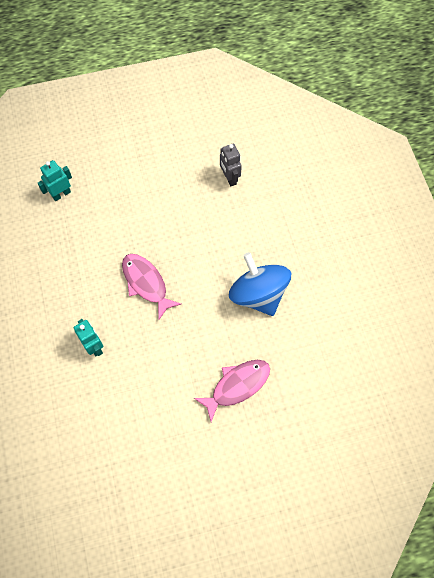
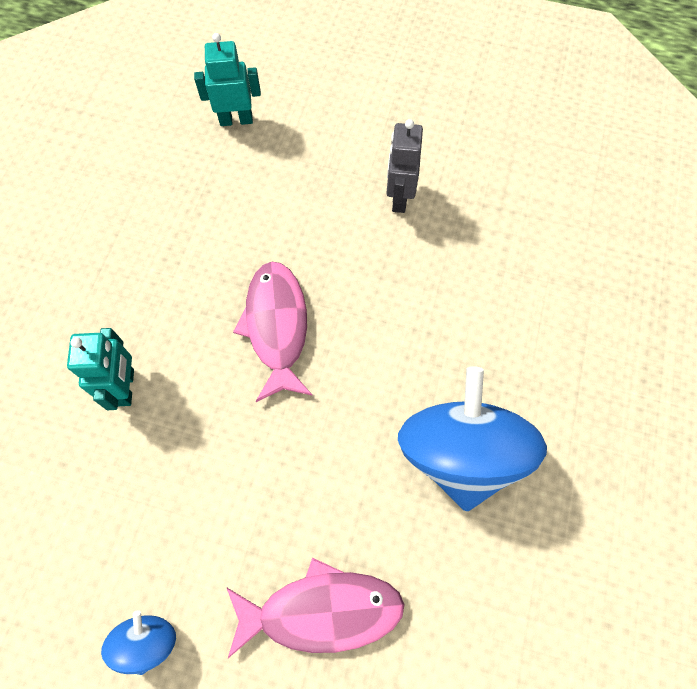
camera: 30 degrees right, 0 degrees up
grey robot [220,143,242,186] -> grey robot moved to [386,119,423,213]
none -> blue spinning top [101,610,176,675]

